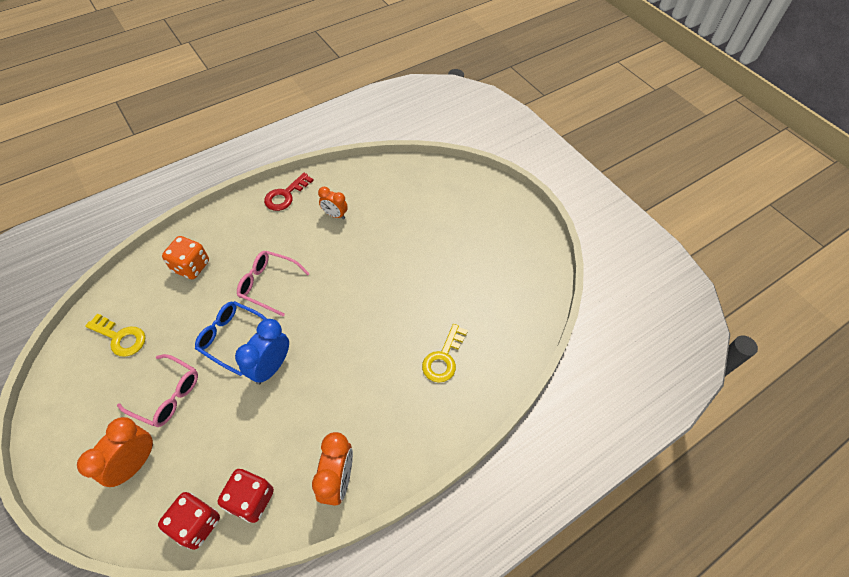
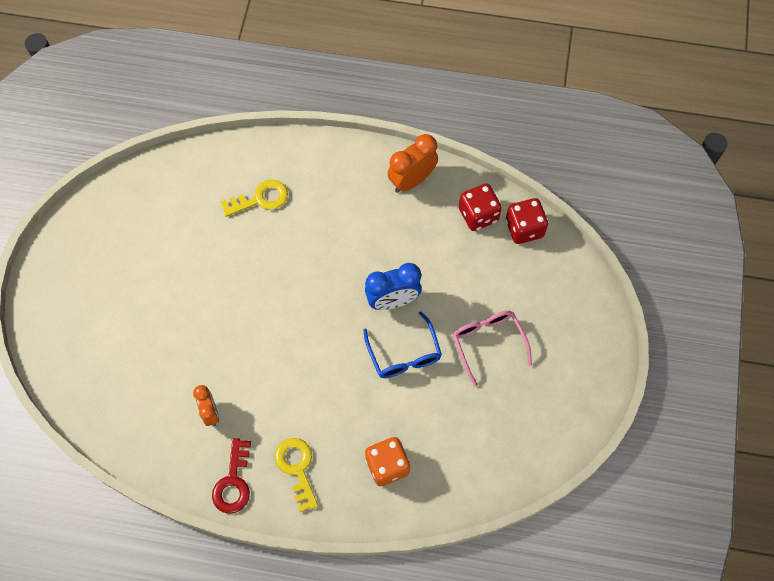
camera: 135 degrees left, 10 degrees up
orange clock [77,417,153,487] -> none
yellow key [85,313,145,357] -> yellow key moved to [275,438,318,512]
pink glasses [237,251,310,316] -> none
red key [264,173,314,211] -> red key turned 105 degrees clockwise [212,438,251,514]

